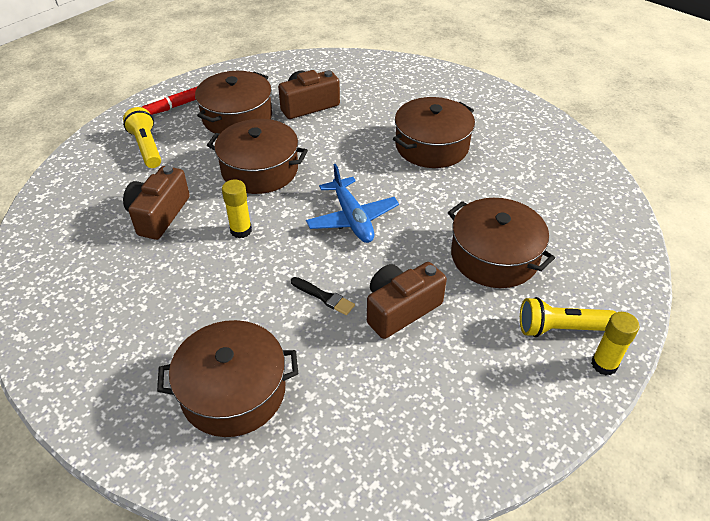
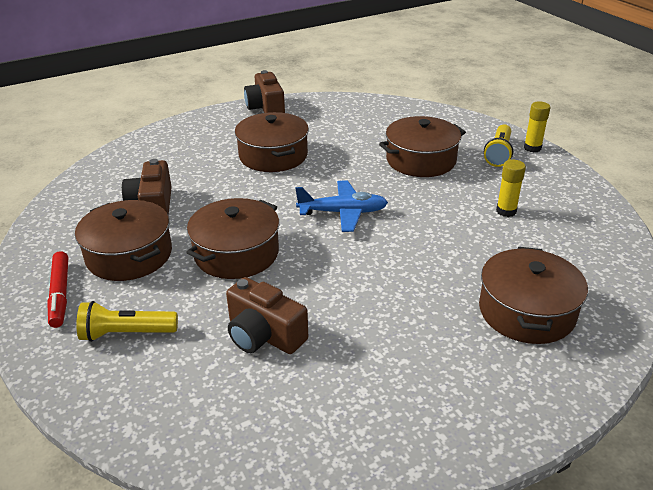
camera: 70 degrees left, 10 degrees down
yellow glue stick [222,180,252,238] -> yellow glue stick moved to [496,160,526,217]
black brush [291,277,355,315] -> none
brown camera [367,262,447,339] -> brown camera moved to [244,70,285,113]

